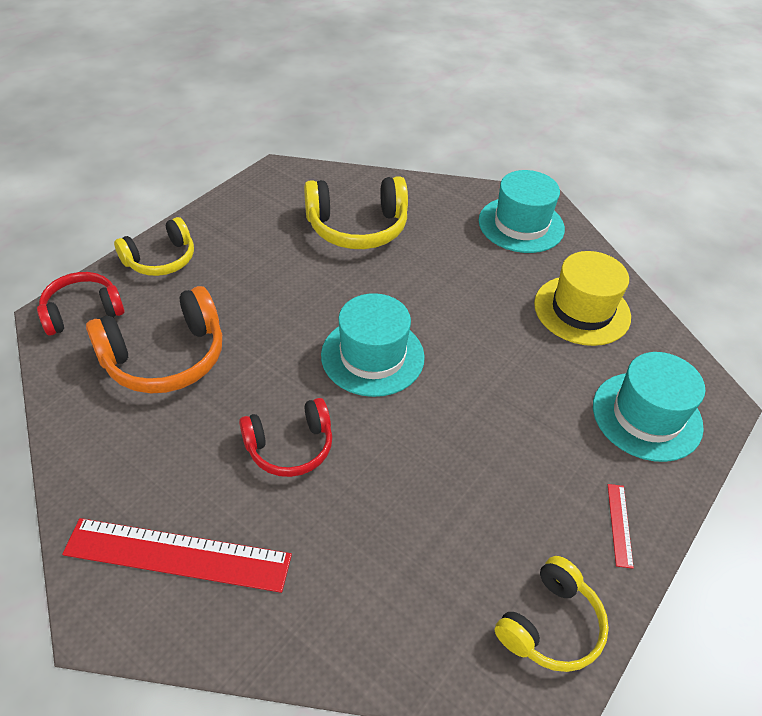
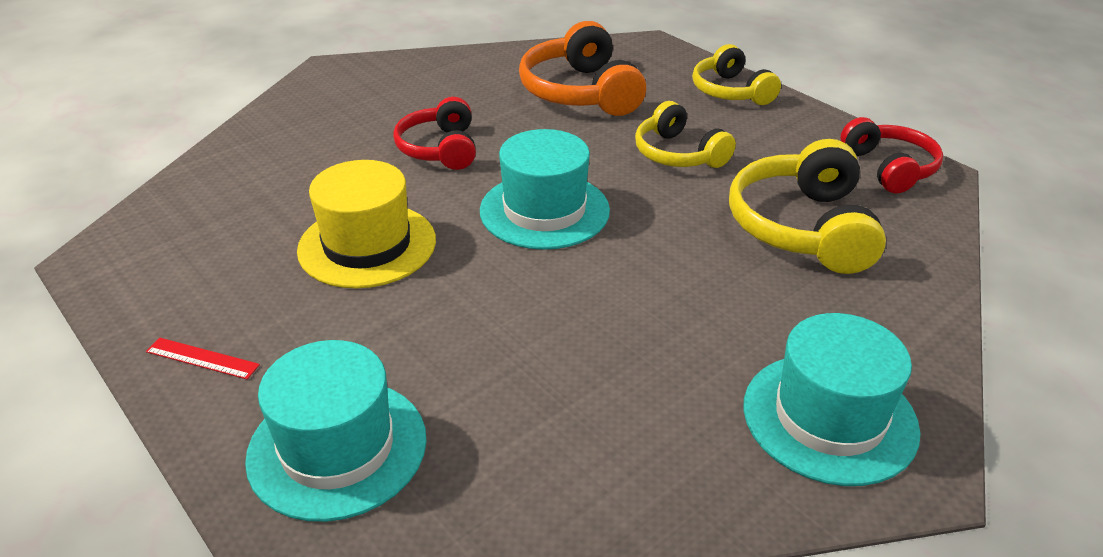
camera: 105 degrees right, 10 degrees down
red headphones [37,272,125,336] -> red headphones moved to [840,117,943,193]
red ruler [62,518,292,593] -> none
yellow headphones [495,556,609,672] -> yellow headphones moved to [635,101,736,168]
yellow hat [534,251,631,346] -> yellow hat moved to [297,160,436,288]

